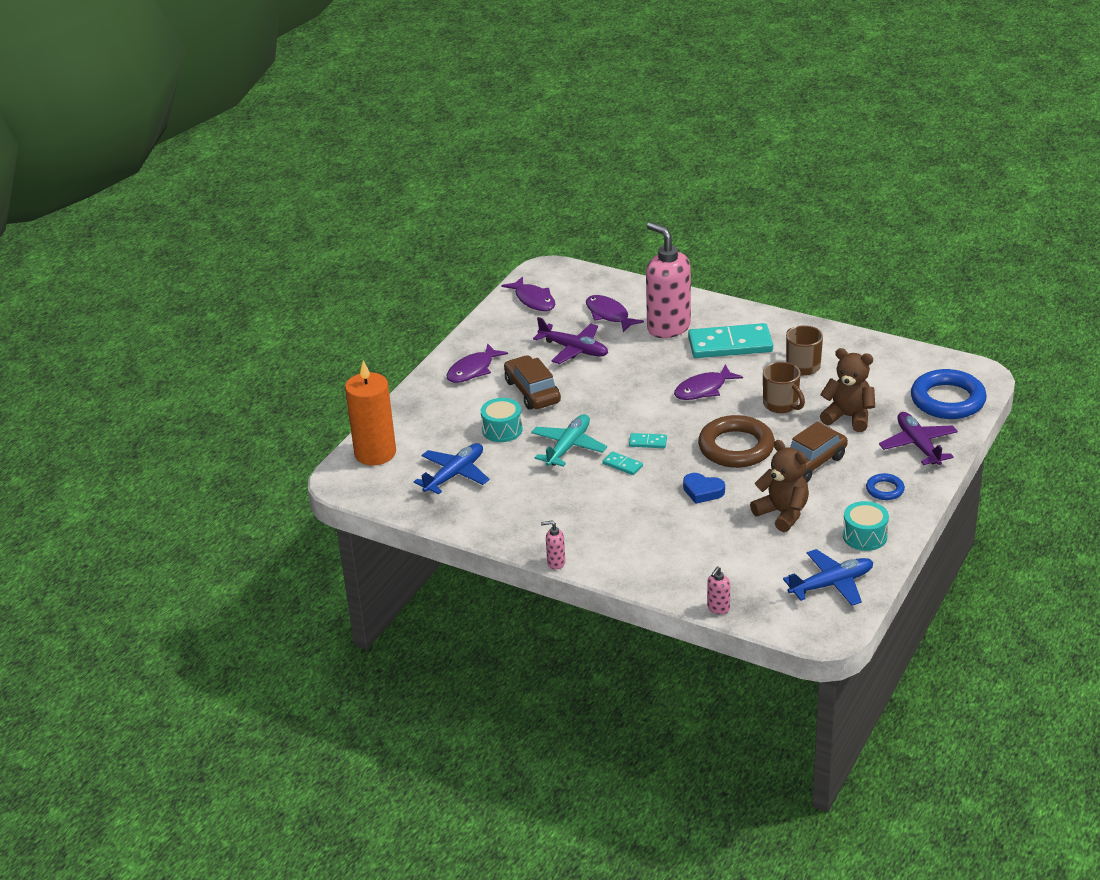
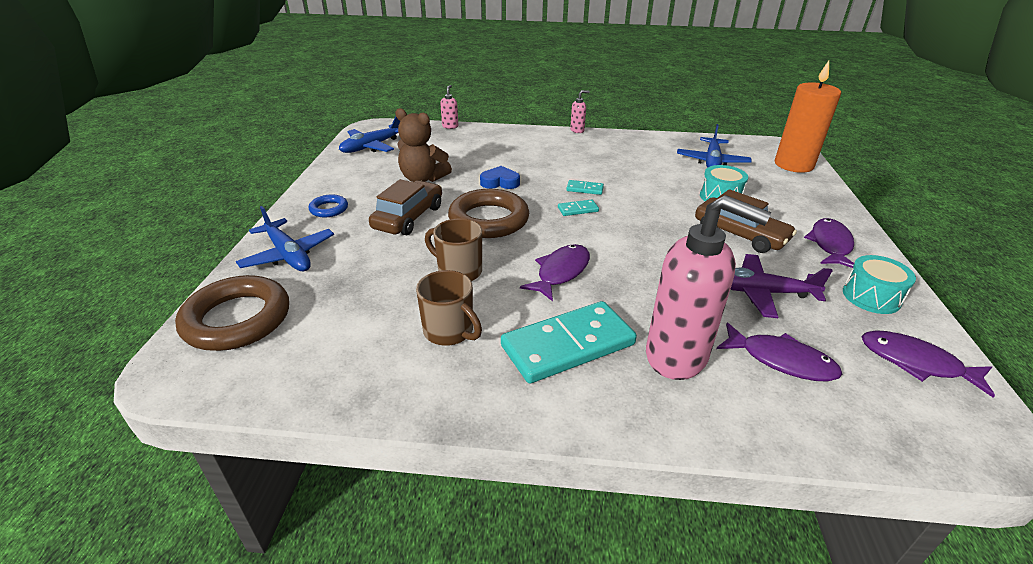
camera: 155 degrees right, 0 degrees up
turquoise plane [531,414,607,467] -> none
brown teddy bear [820,348,875,432] -> none
turquoise drum [843,501,889,551] -> turquoise drum moved to [843,255,916,314]
purple plane [879,412,958,465] -> blue plane [236,206,334,271]
blue ring [911,369,987,419] -> brown ring [175,275,289,351]

